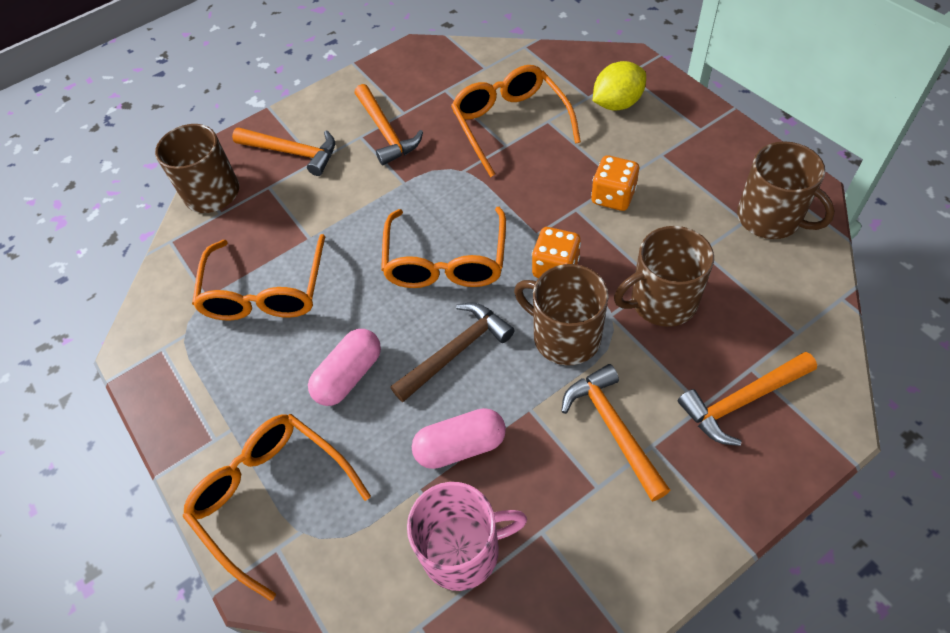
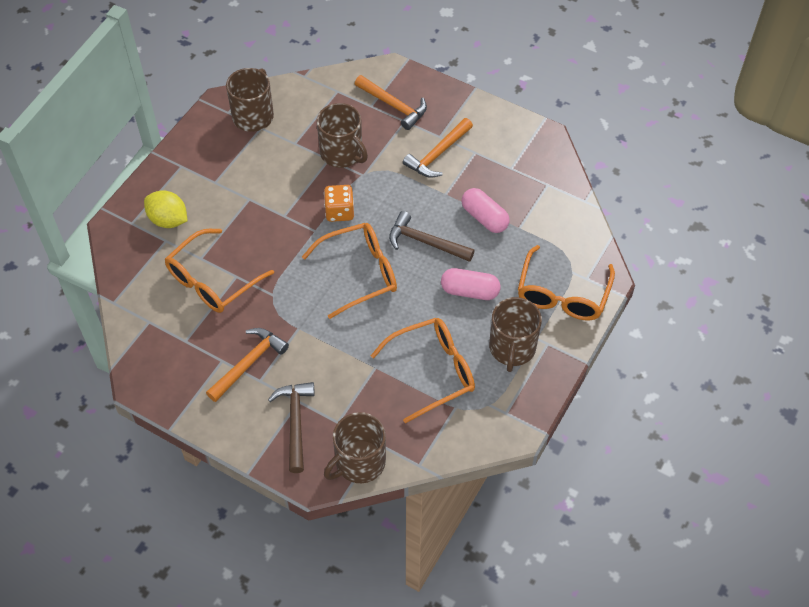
camera: 120 degrees left, 0 degrees up
orange hammer [232,127,335,176] -> brown hammer [268,382,315,473]
pink mug [407,482,527,591] -> none
brown mug [514,264,608,365] -> brown mug moved to [489,297,542,372]
orange dice [591,155,639,211] -> none

